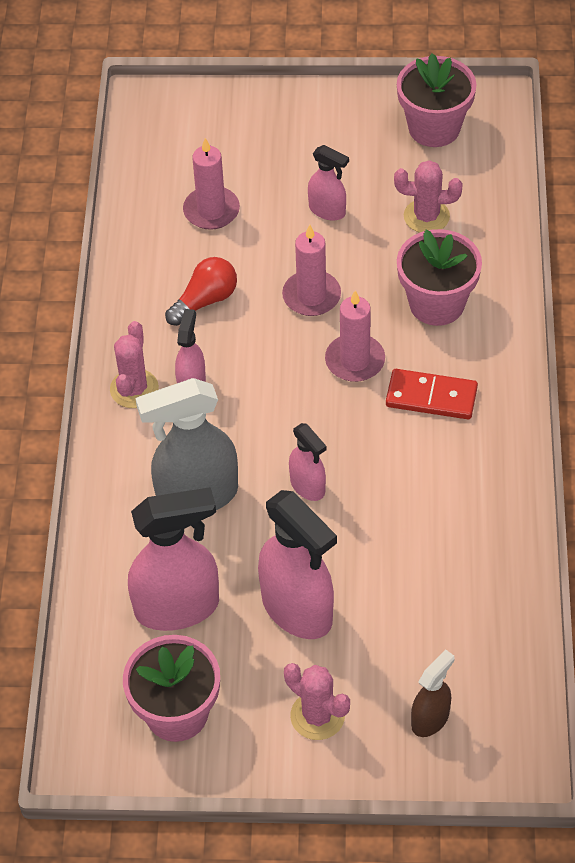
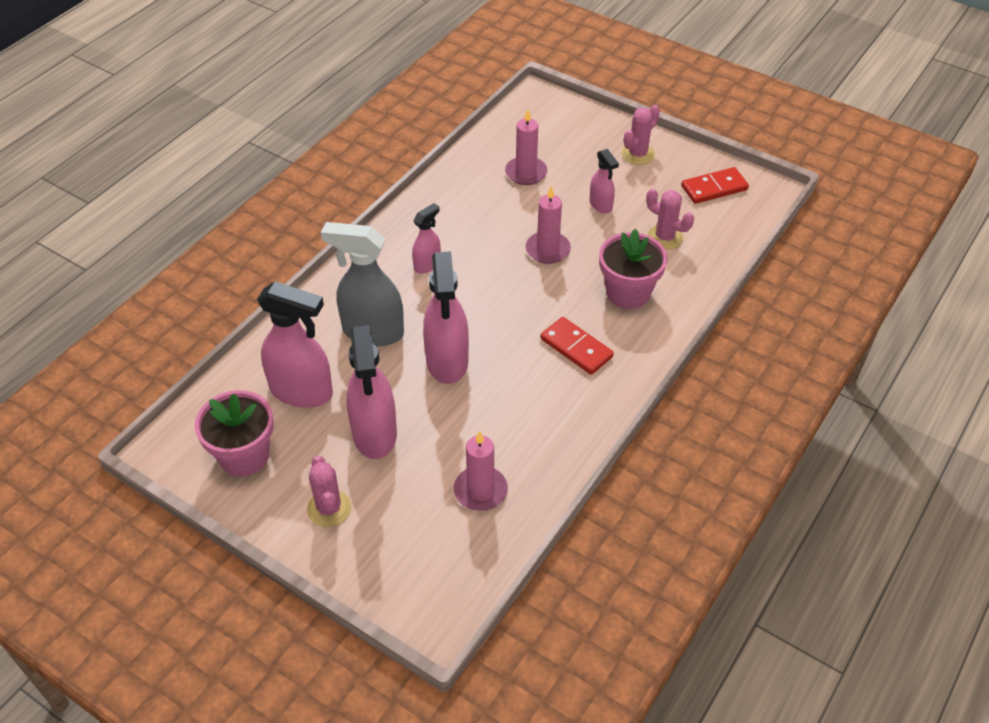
camera: 30 degrees right, 5 degrees down
pink cactus [110,321,159,408] -> pink cactus moved to [621,105,660,165]
red light bulb [165,257,237,326] -> none
pink spray bottle [289,423,327,501] -> pink spray bottle [423,251,469,384], size x1.89
pink candle [325,290,385,382] -> pink candle moved to [454,431,508,511]
pink flower pot [397,54,476,147] -> red domino [681,167,749,204]
brown spray bottle [411,649,455,737] -> none

